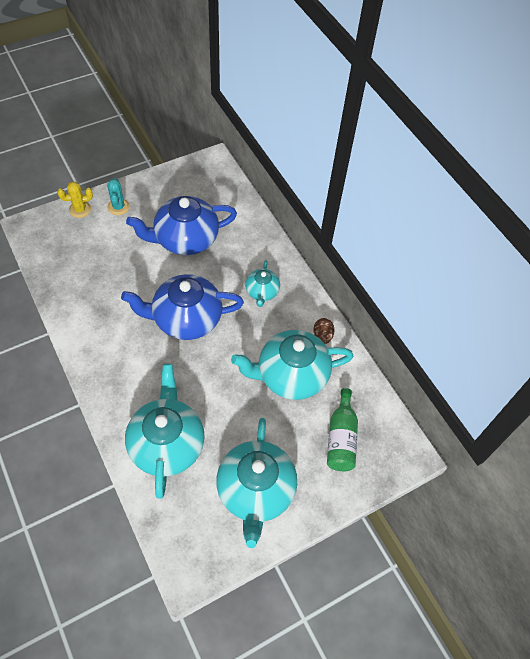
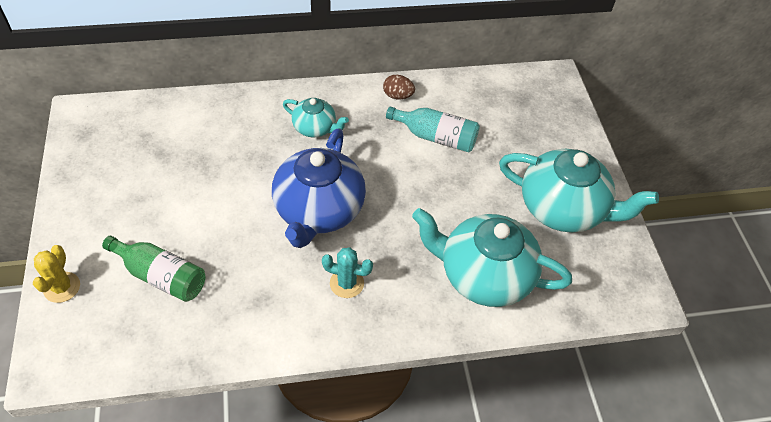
camera: 70 degrees left, 5 degrees down
turquoise cactus [107,178,130,215] -> turquoise cactus moved to [322,247,373,298]
blue teapot [126,196,237,255] -> none
turquoise teapot [231,330,353,400] -> turquoise bottle [386,106,480,152]
green bottle [327,388,358,471] -> green bottle moved to [102,236,205,302]

